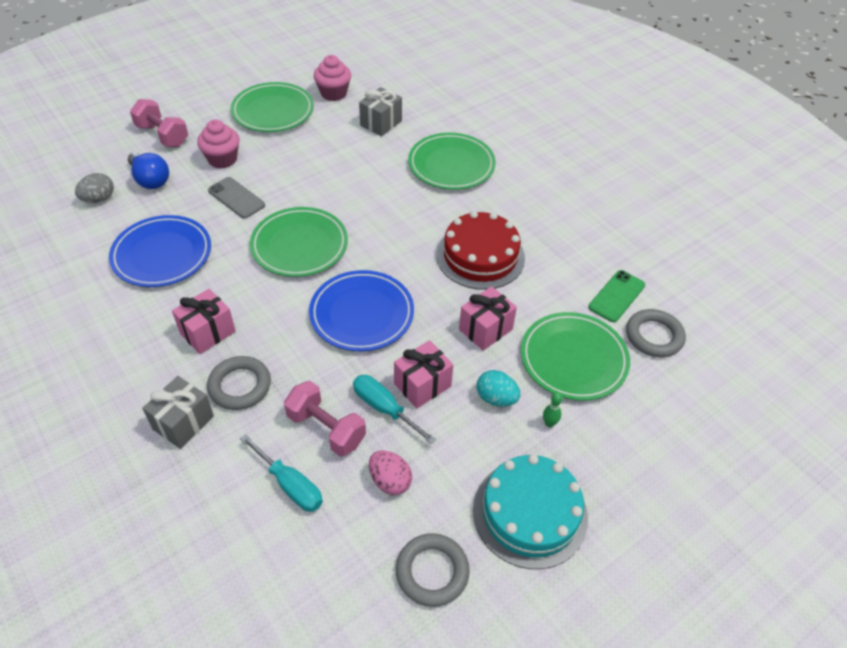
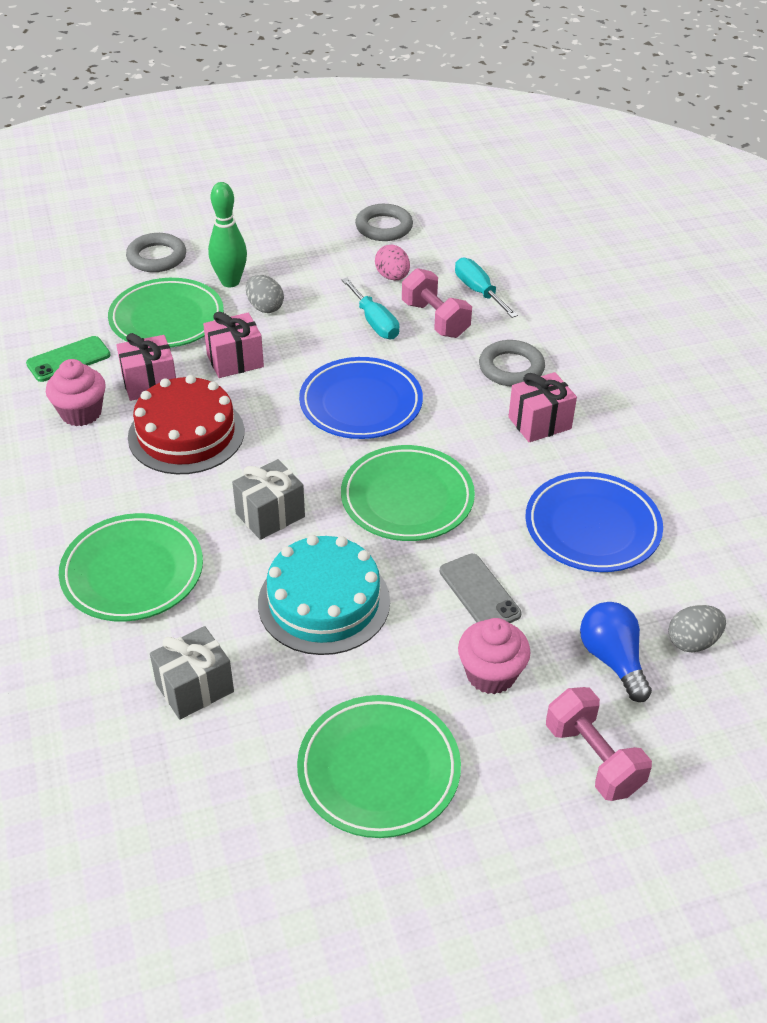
camera: 160 degrees left, 5 degrees down
grey gift [142,376,214,449] -> grey gift moved to [232,459,305,540]
pink cupcake [314,55,351,101] -> pink cupcake moved to [46,359,106,426]
pink gift [394,340,453,409] -> pink gift moved to [116,333,176,401]
turquoise cake [473,454,588,569] -> turquoise cake moved to [258,535,390,655]
turquoise egg [477,370,520,407] -> grey egg [246,275,284,313]
green bowling pin [543,392,562,427] -> green bowling pin [208,182,247,287], size x2.21
grey ring [626,309,686,357] -> grey ring moved to [126,233,186,272]

